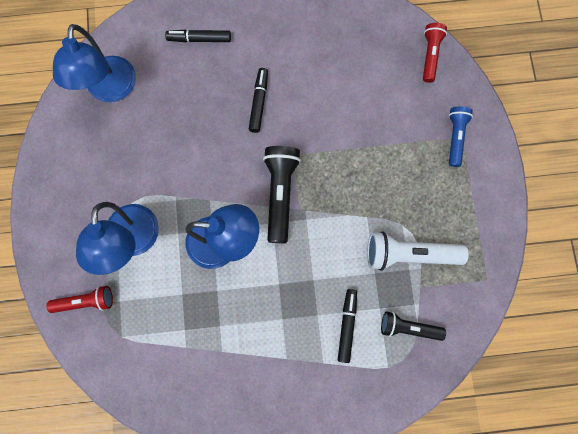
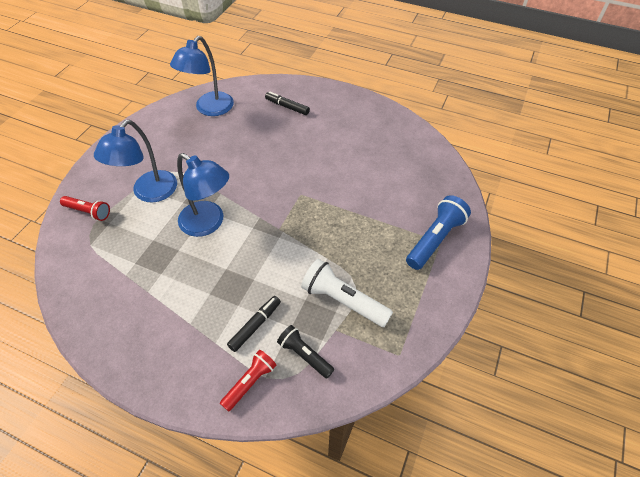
camera: 30 degrees right, 25 degrees down
black marker [249,68,268,133] -> none
black flashlight [263,146,301,243] -> none
red flashlight [423,23,447,83] -> red flashlight moved to [220,350,276,412]
blue flashlight [449,107,473,167] -> blue flashlight [406,195,471,270], size x1.58

